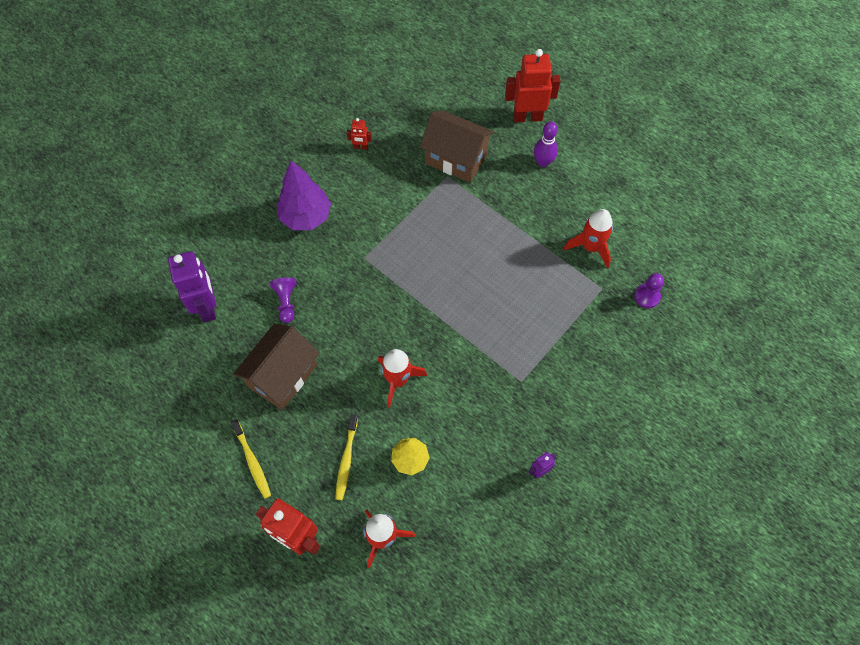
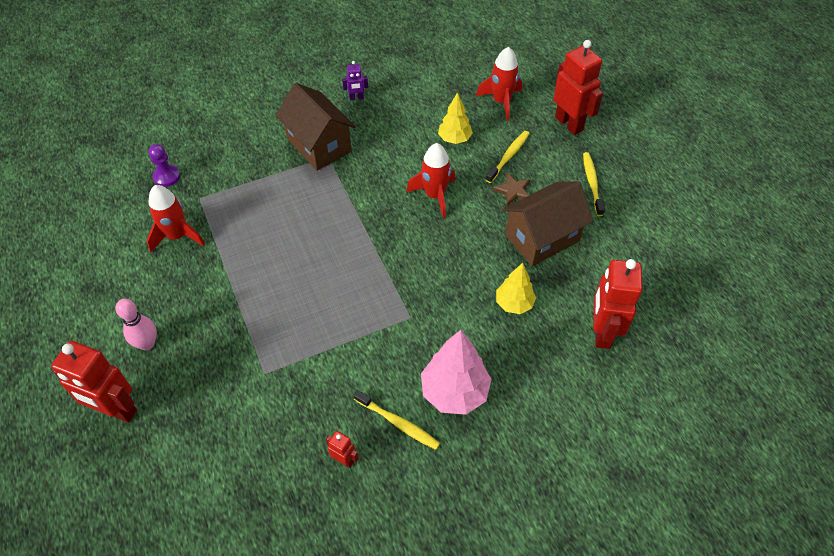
camera: 155 degrees left, 10 degrees down
purple robot [168,251,216,322] -> red robot [593,259,642,349]
purple pawn [270,277,296,323] -> yellow tree [496,263,536,314]
purple tree [277,161,331,230] -> pink tree [421,330,491,415]
brown house [420,110,494,183] -> brown house moved to [275,83,356,171]
purple bowling pin [534,122,558,167] -> pink bowling pin [116,299,157,350]
none -> yellow toothbrush [353,390,440,450]
none -> brown star [493,173,530,206]

